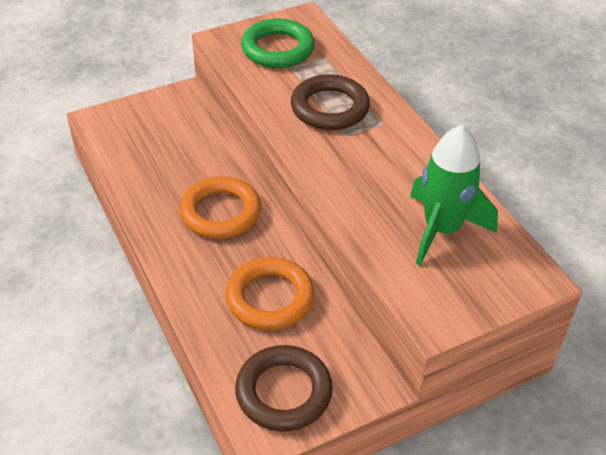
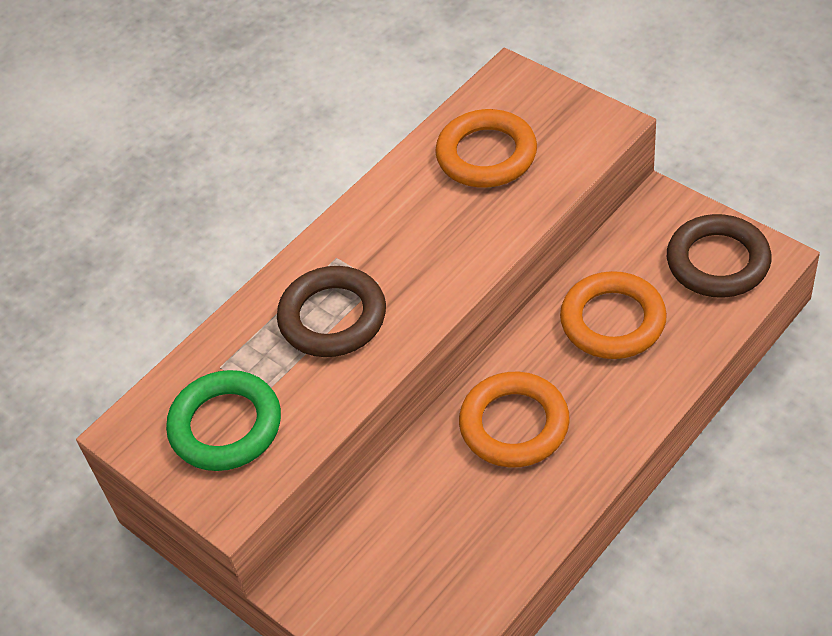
camera: 105 degrees left, 5 degrees up
green rocket [410,125,498,265] -> orange ring [435,109,537,188]

